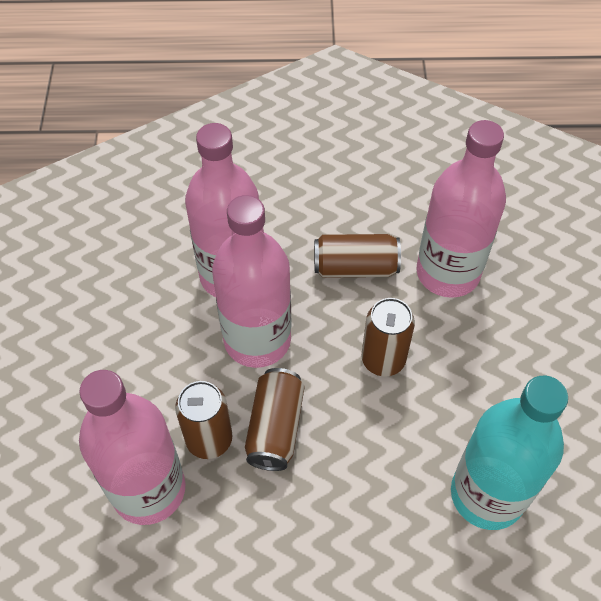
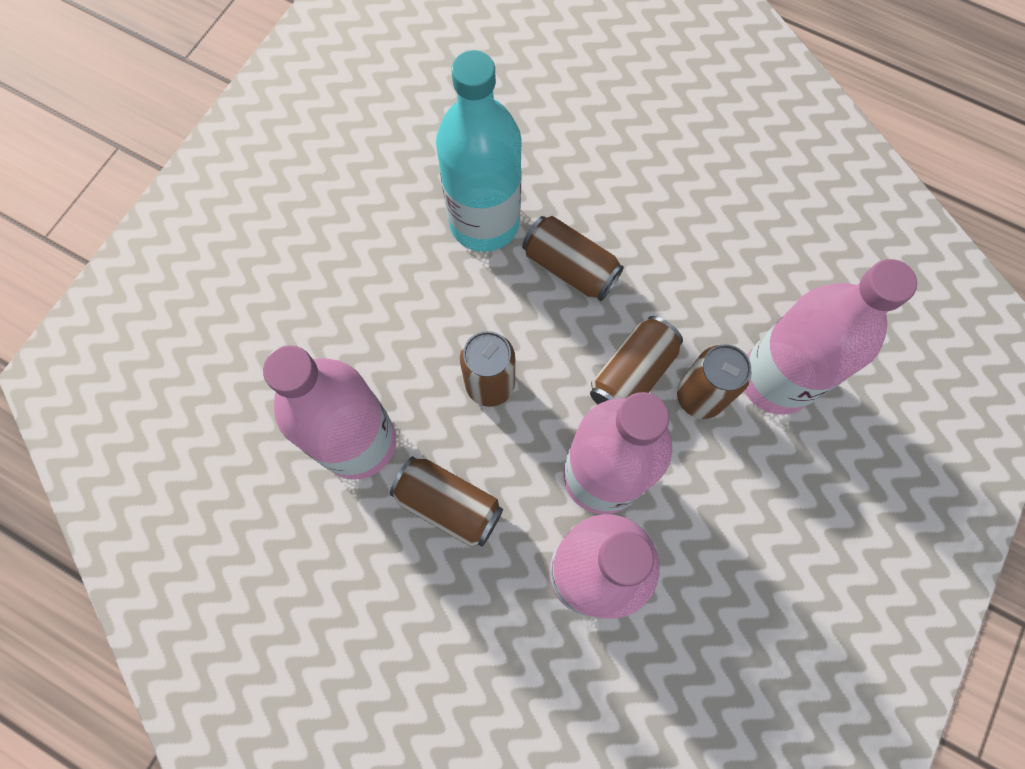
camera: 150 degrees left, 15 degrees up
none -> brown can [522,216,624,301]

